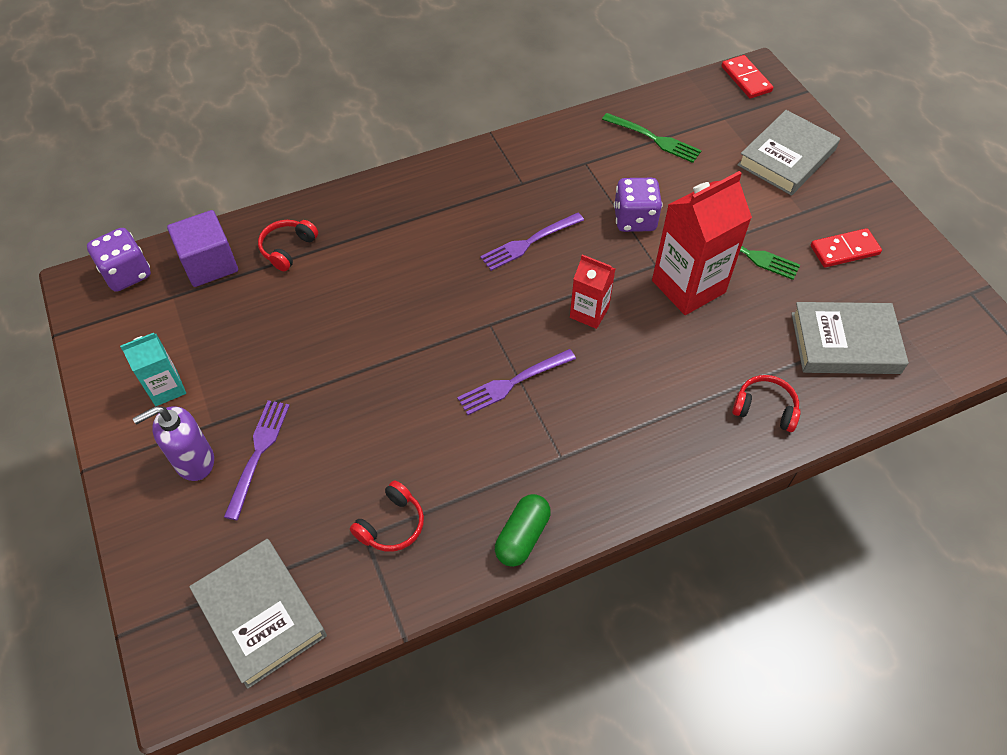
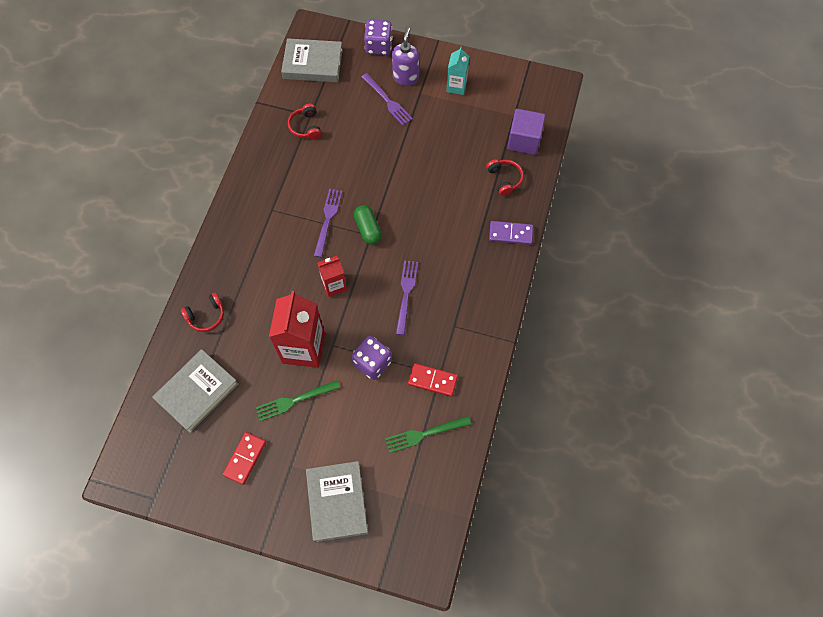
camera: 130 degrees right, 10 degrees up
purple dice [87,228,151,292] -> purple dice moved to [364,20,393,55]
green capsule [495,494,551,567] -> green capsule moved to [354,205,382,245]
red domino [721,55,773,99] -> red domino moved to [408,363,458,397]
none -> purple domino [489,221,533,245]

